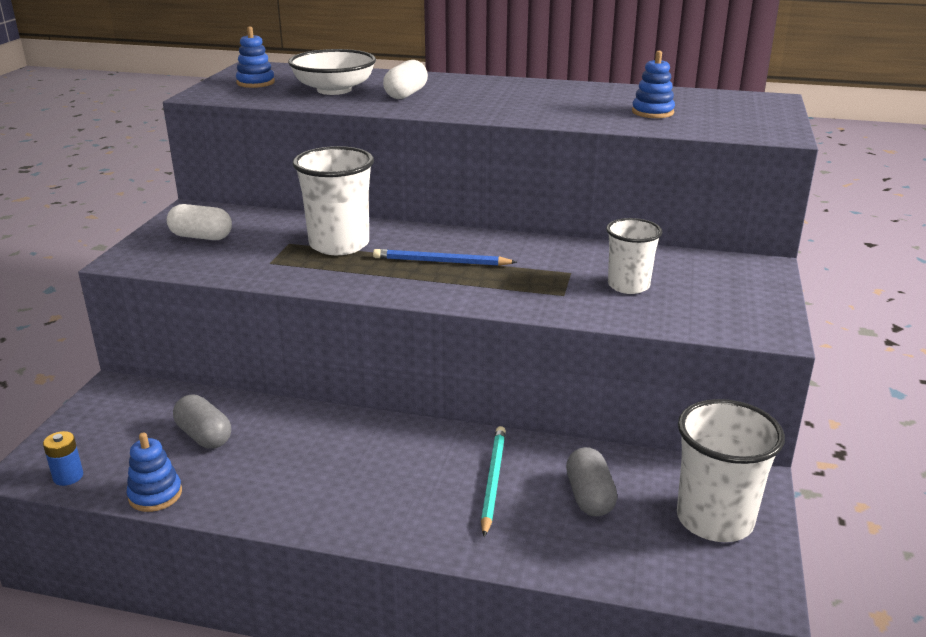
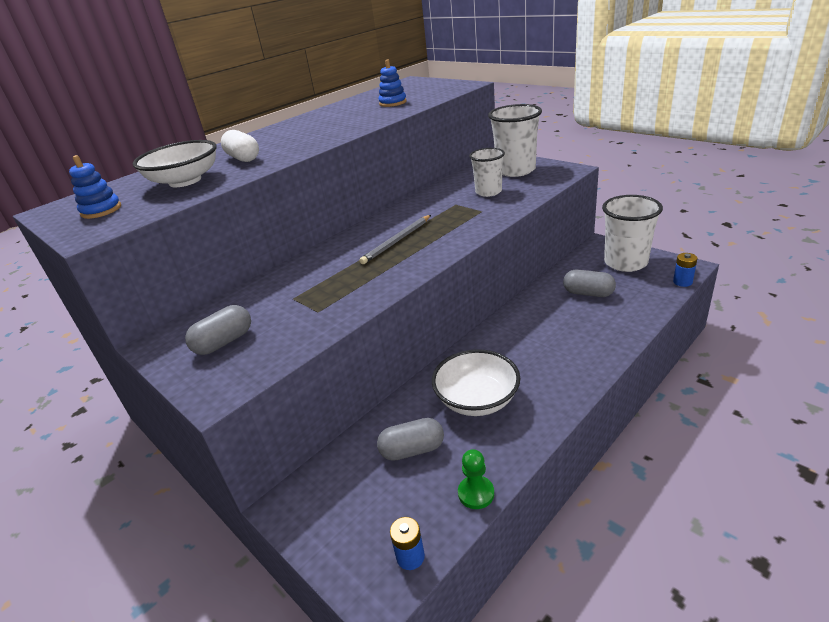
camera: 55 degrees left, 5 degrees up
blue stacking toy [126,432,182,512] -> green pawn [458,449,494,509]
white capsule [167,204,232,240] -> grey capsule [185,305,251,355]
white cup [293,146,374,255] -> white cup moved to [488,104,542,177]
blue pencil [373,249,517,266] -> grey pencil [359,215,431,264]
turquoise pencil [481,426,506,537] -> none
none -> white bowl [432,349,520,416]
none -> blue battery [673,253,697,287]

